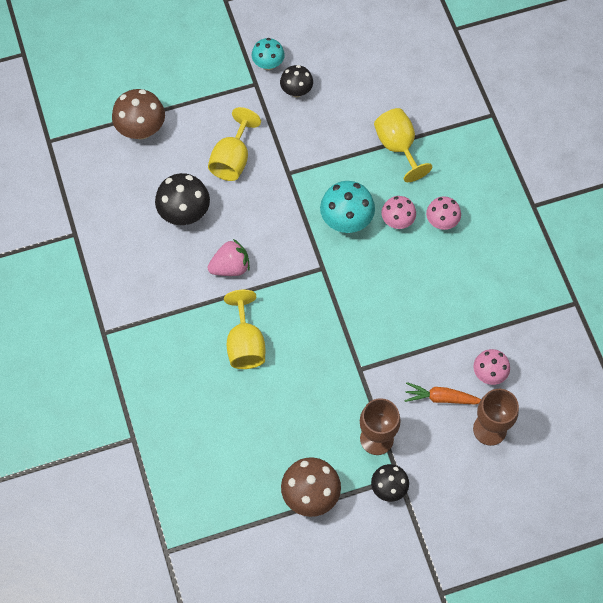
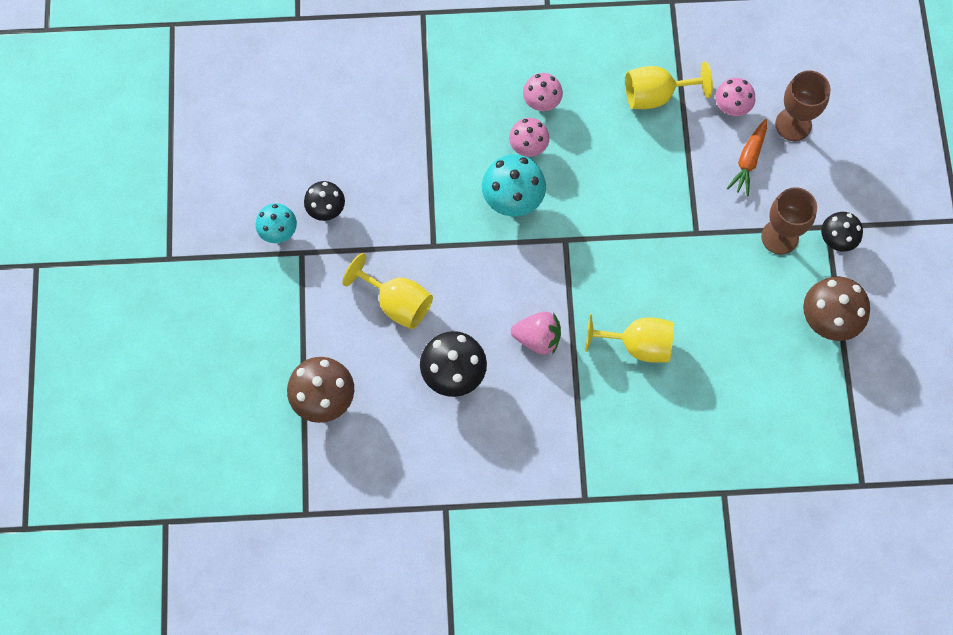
camera: 75 degrees left, 5 degrees up
pink strawberry [208,239,250,276] -> pink strawberry turned 105 degrees clockwise [511,311,561,355]
yellow goblet [374,108,432,182] -> yellow goblet moved to [625,62,713,109]

